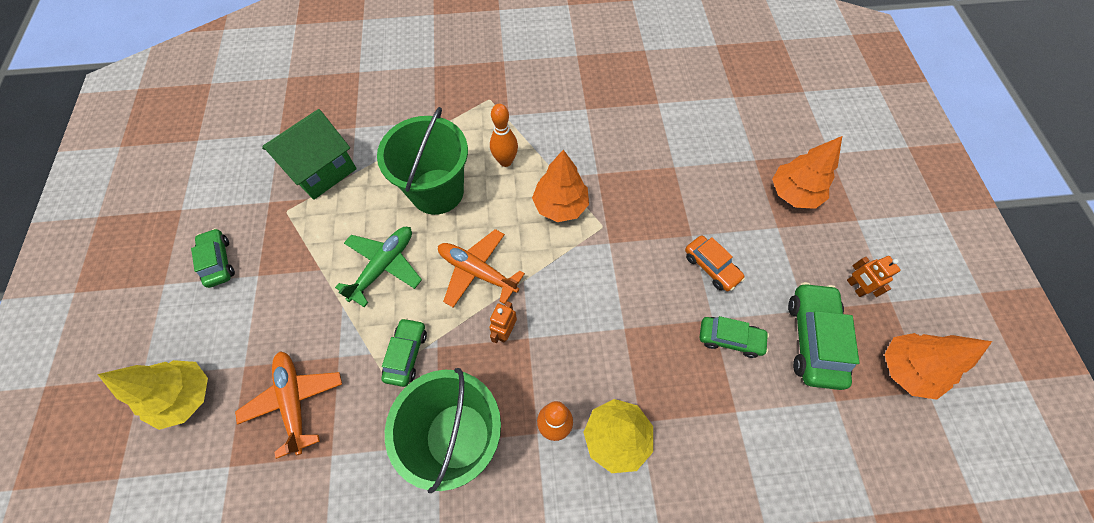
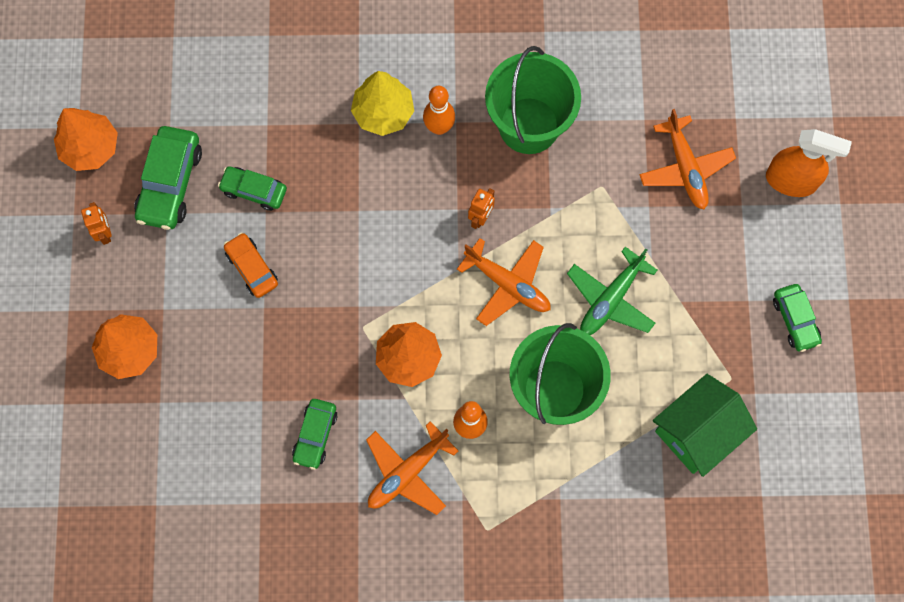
camera: 175 degrees left, 10 degrees up
yellow tree [97,360,208,430] -> orange spray bottle [766,129,852,197]
green car [382,318,427,387] -> green car moved to [292,399,338,470]
none -> orange plane [366,421,458,515]

